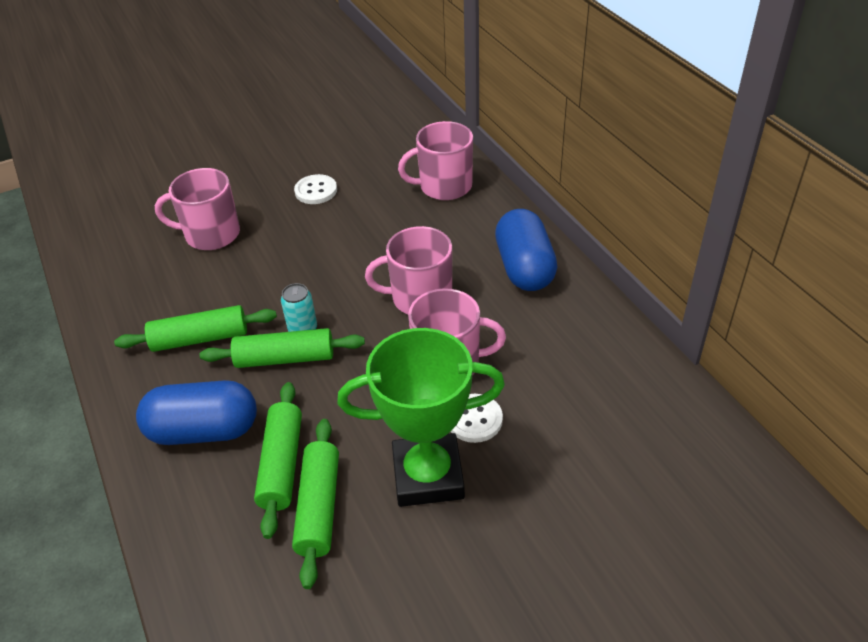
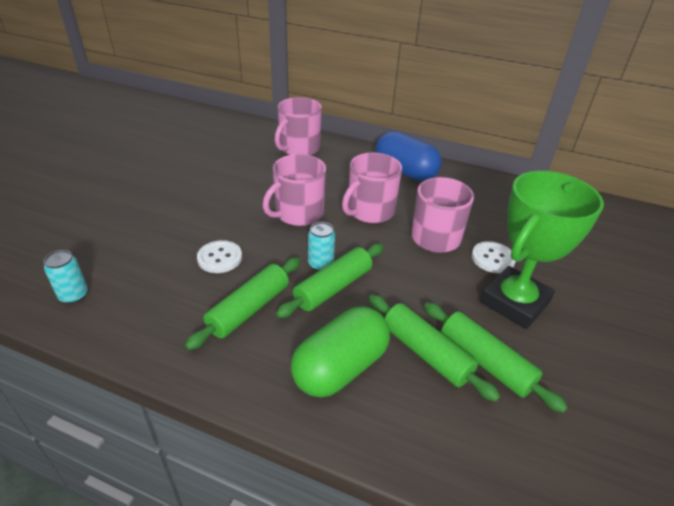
camera: 45 degrees left, 5 degrees down
blue capsule [136,380,257,445] -> green capsule [291,306,390,397]
pink mug [155,168,240,250] -> pink mug moved to [263,154,326,226]
white button [294,174,337,204] -> white button moved to [197,240,242,273]
none -> turquoise can [44,250,88,304]

